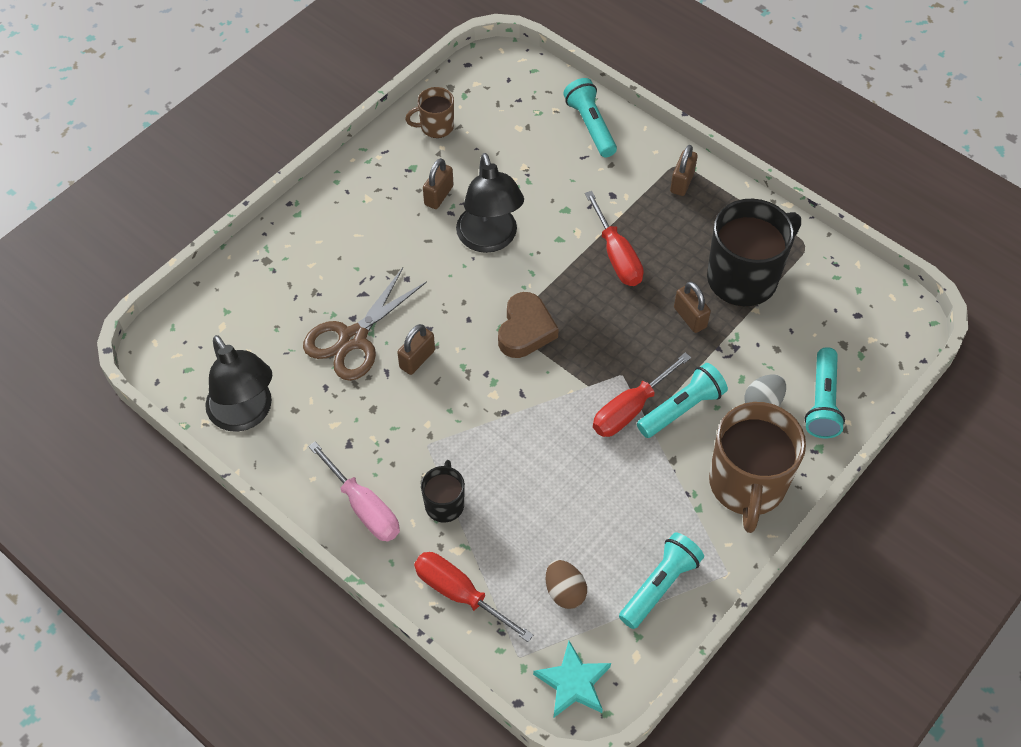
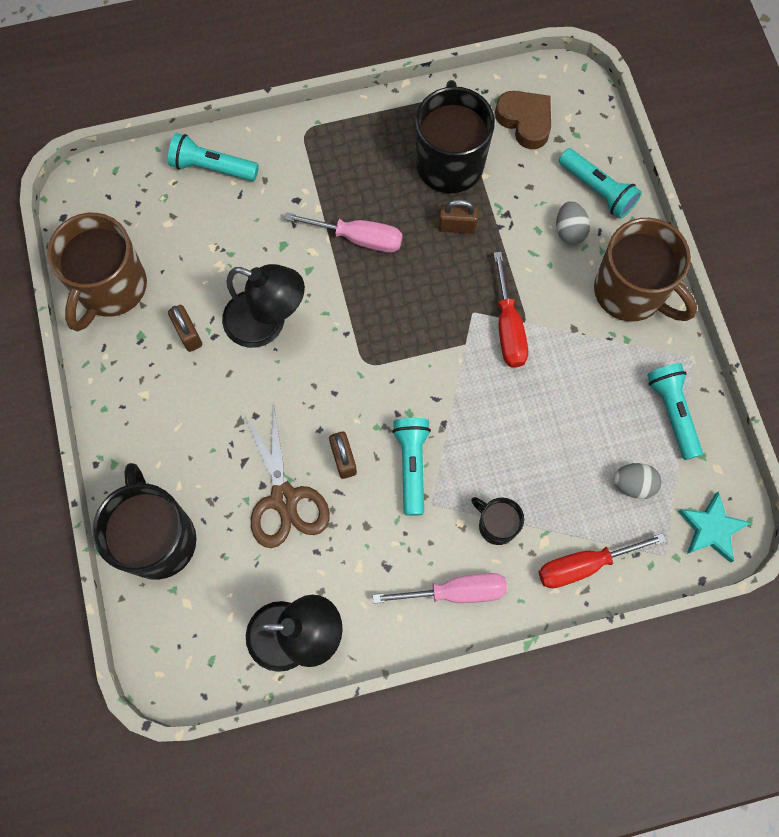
camera: 55 degrees left, 15 degrees up
brown mug [405,87,454,138] -> brown mug [47,213,147,332], size x1.99
brown heart [498,292,559,358] -> brown heart moved to [495,91,551,149]
brown egg [546,560,587,609] -> grey egg [613,463,661,499]
red screwdriver [585,191,644,286] -> pink screwdriver [284,212,403,253]
turquoise flashlight [637,363,728,438] -> turquoise flashlight moved to [392,418,431,516]
brown padlock [670,145,698,196] -> none
none -> black mug [92,463,197,580]

